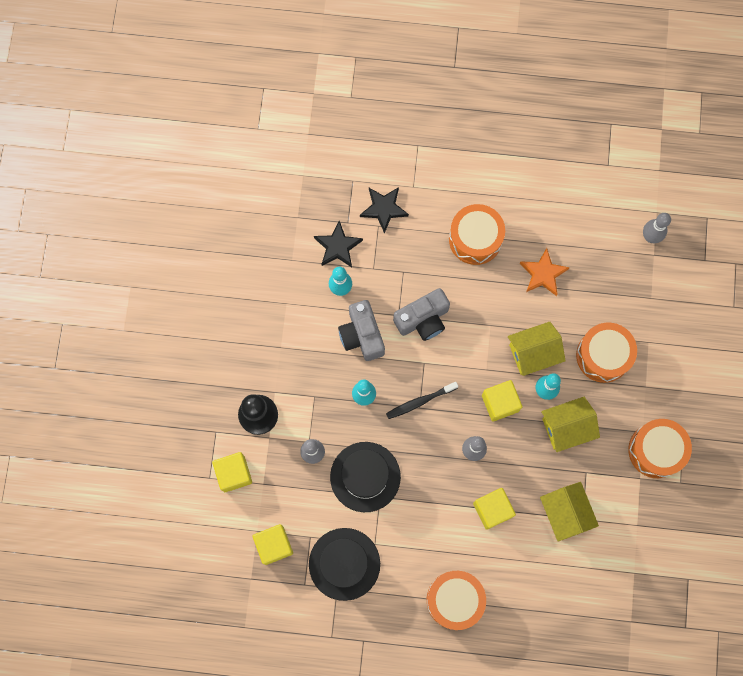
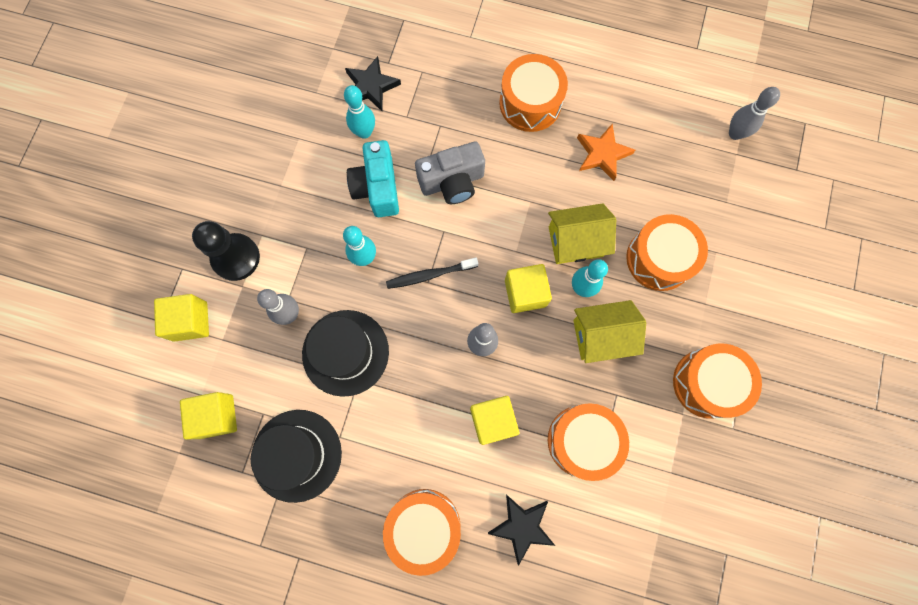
camera: 10 degrees right, 0 degrees up
grey camera [338,300,385,361] -> turquoise camera [347,140,399,217]
black star [360,187,409,234] -> black star moved to [488,494,555,566]
yellow house [540,482,599,542] -> orange drum [548,403,629,481]

